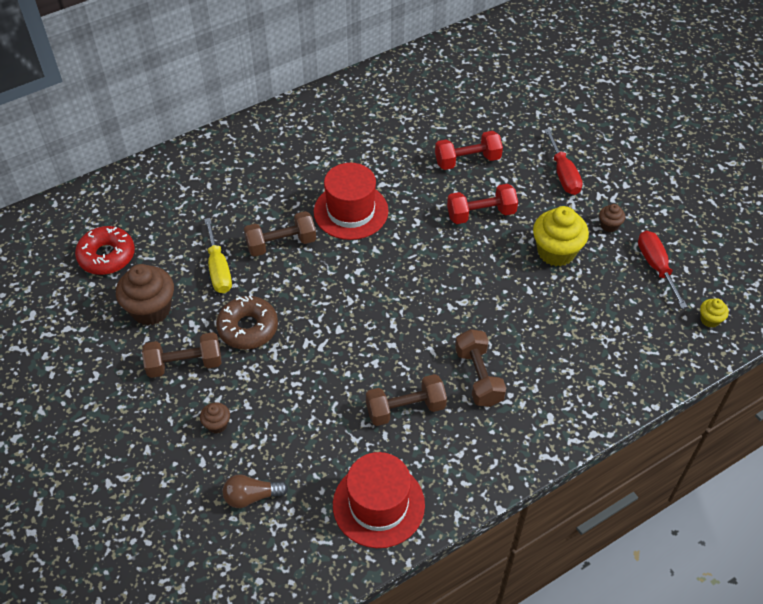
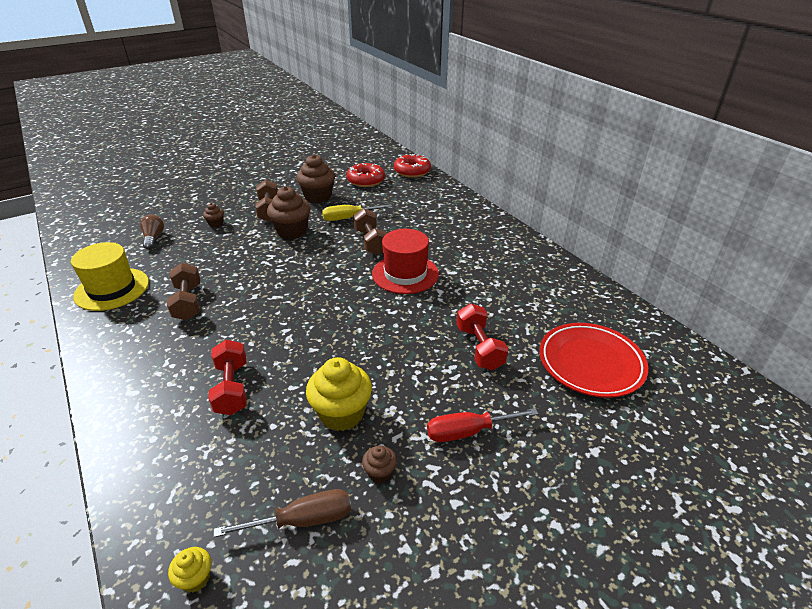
camera: 90 degrees right, 15 degrees down
brown donut [216,296,278,350] -> brown cupcake [267,186,310,239]
red hat [333,452,425,548] -> yellow hat [71,242,149,311]
red dumbbell [447,184,518,224] -> red dumbbell moved to [208,340,247,415]
brown dumbbell [455,329,506,407] -> none
red screwdriver [638,231,688,308] -> brown screwdriver [214,489,351,537]
none -> red donut [394,153,431,178]
none -> red plate [539,323,648,398]

